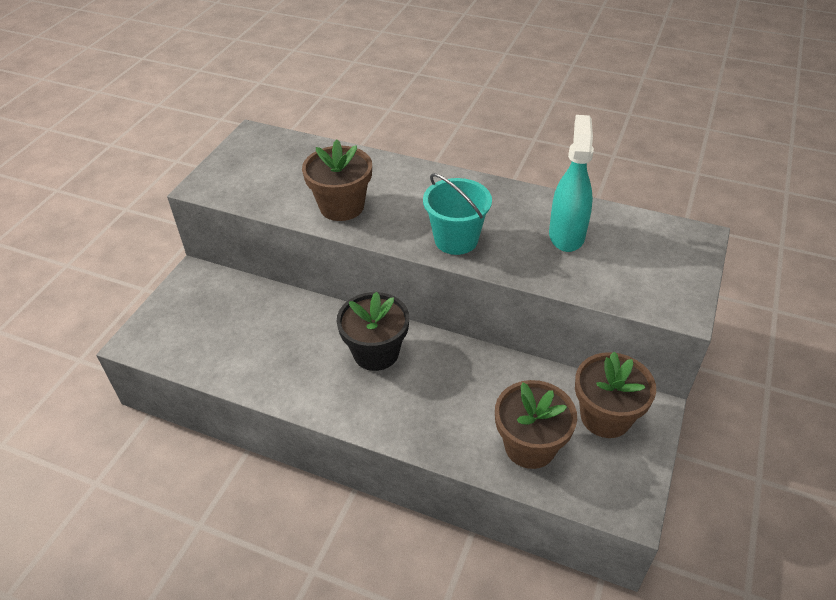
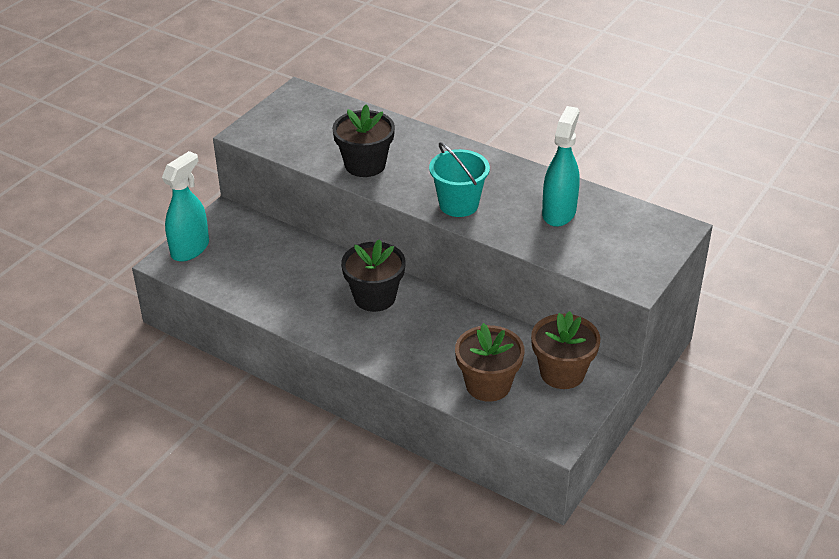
camera: 10 degrees right, 5 degrees down
brown flower pot [302,140,372,221] -> black flower pot [332,105,395,177]
none -> turquoise spray bottle [162,151,209,262]

